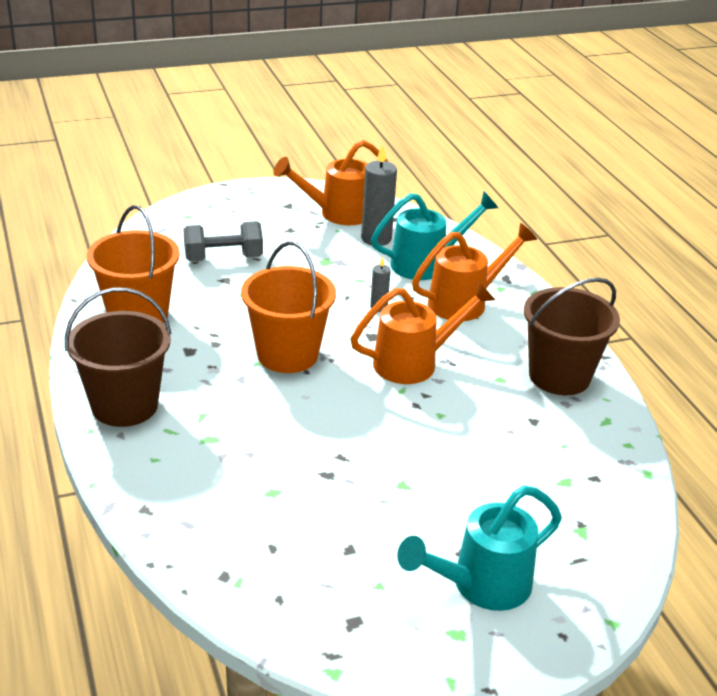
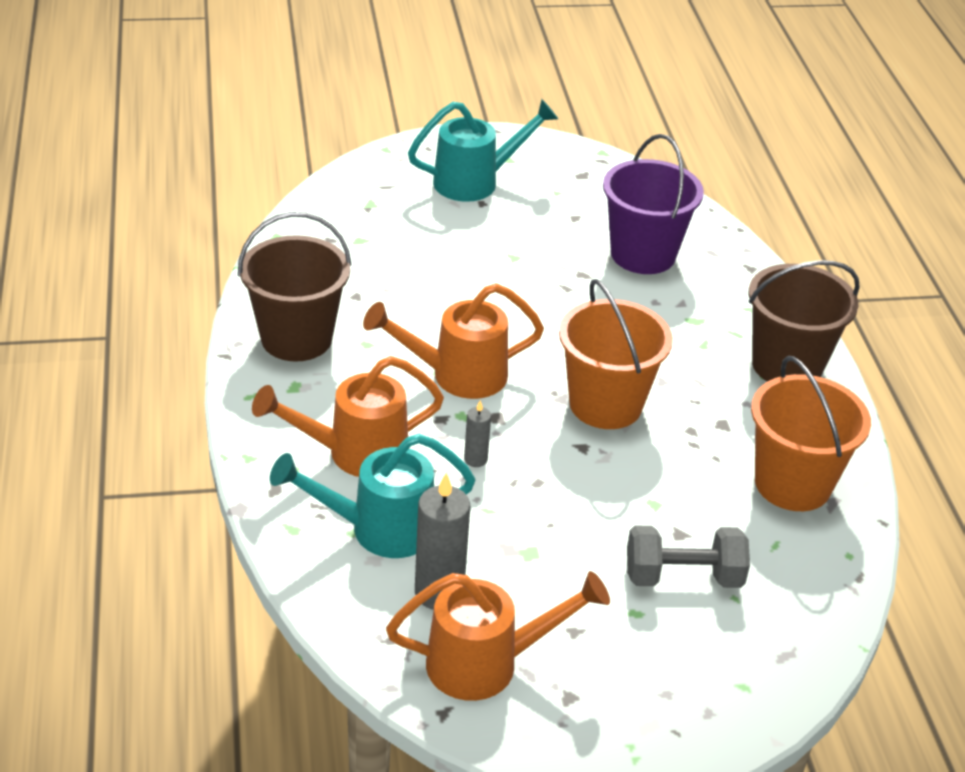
camera: 170 degrees left, 5 degrees up
none -> purple bucket [603,134,704,274]

